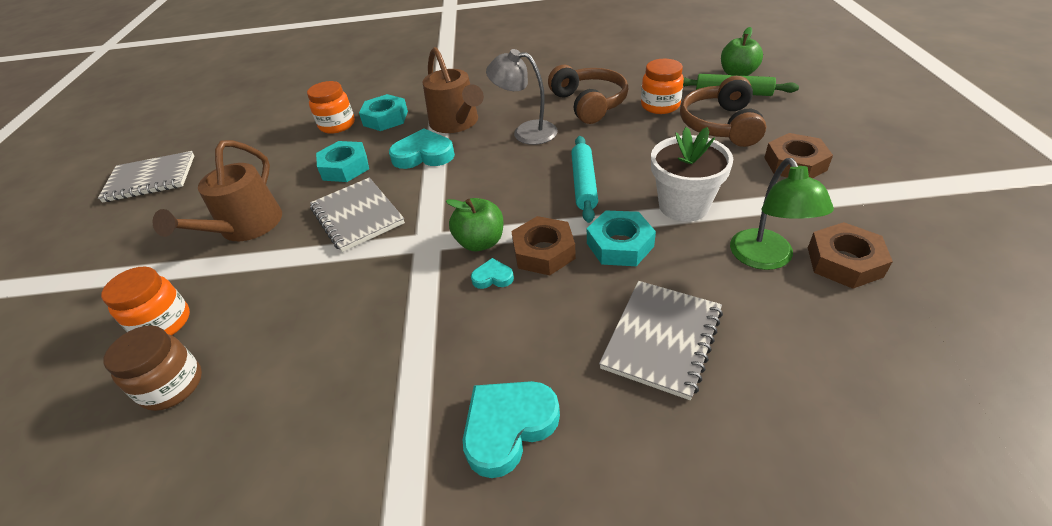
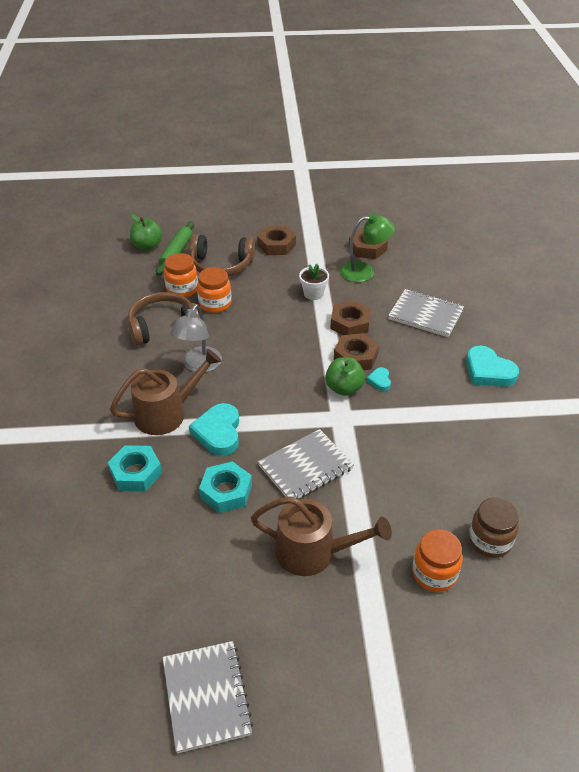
camera: 95 degrees left, 0 degrees up
orange jar [307,81,355,134] -> orange jar moved to [197,267,232,313]
turquoise rolling pin [571,136,598,223] -> none
turquoise nut [587,210,656,266] -> brown nut [330,300,371,335]
white flower pot [651,127,733,222] -> white flower pot [299,264,329,300], size x0.61

